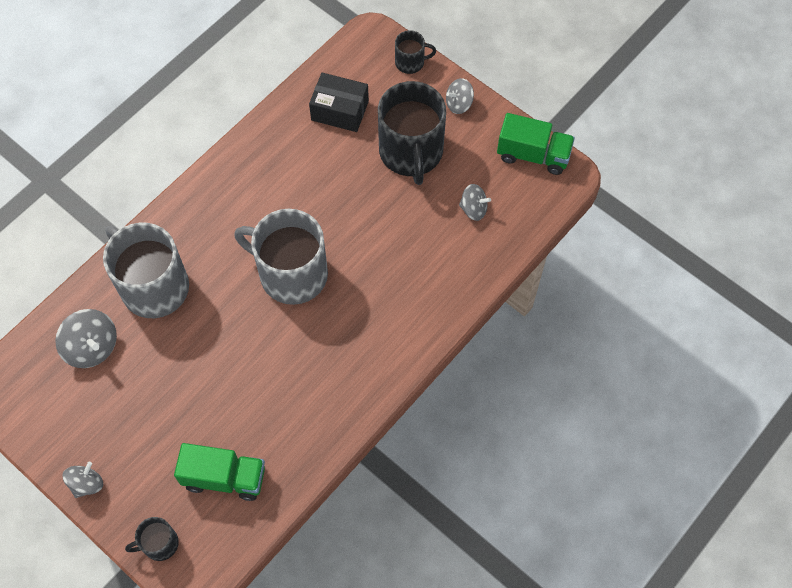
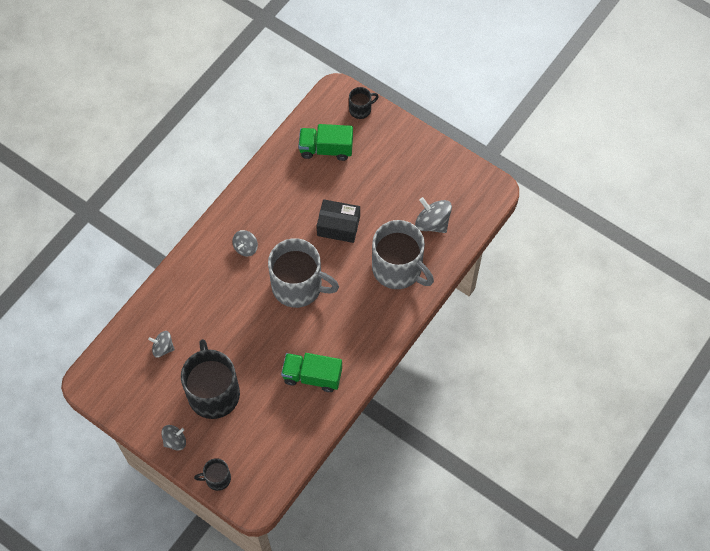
camera: 175 degrees right, 0 degrees up
grey spinning top [62,462,103,498] -> grey spinning top moved to [232,230,258,256]
black box [309,73,369,132] -> black box moved to [317,199,360,243]
green truck [497,113,575,175] -> green truck moved to [281,353,342,392]

